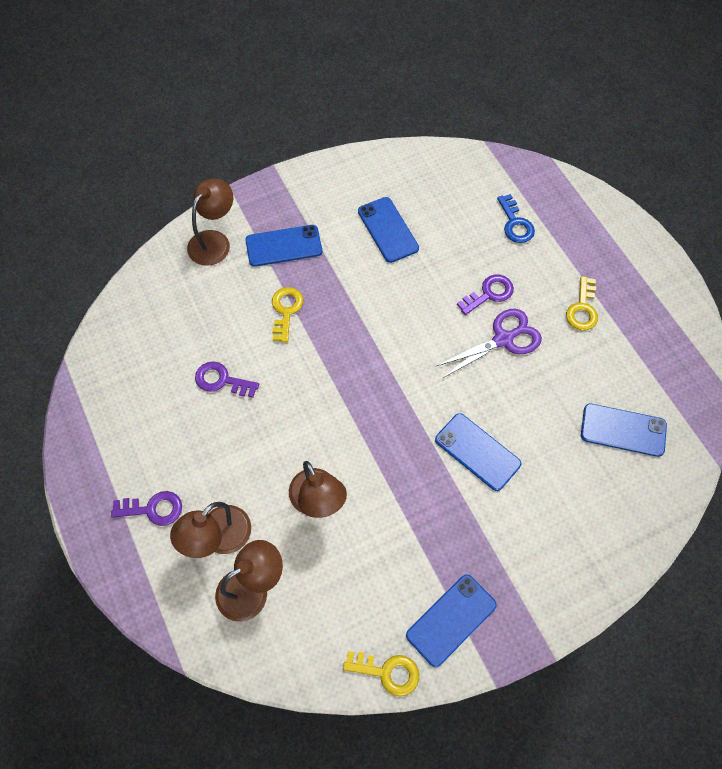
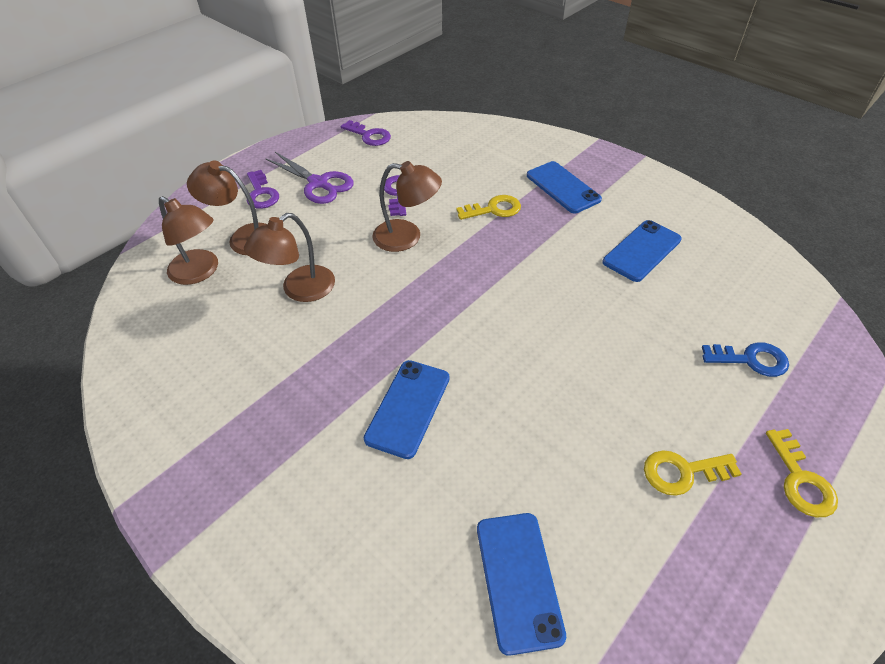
camera: 70 degrees right, 15 degrees down
brown lamp [187,178,233,266] -> brown lamp moved to [372,161,442,252]
yellow key [343,651,419,697] -> yellow key moved to [766,429,838,517]
blue phone [406,575,497,667] -> none
purple scissors [437,309,542,378] -> purple scissors moved to [265,152,354,204]
purple key [457,274,514,315] -> purple key moved to [341,120,391,146]
blue key [497,194,535,243] -> blue key turned 135 degrees counterclockwise [702,342,789,377]

